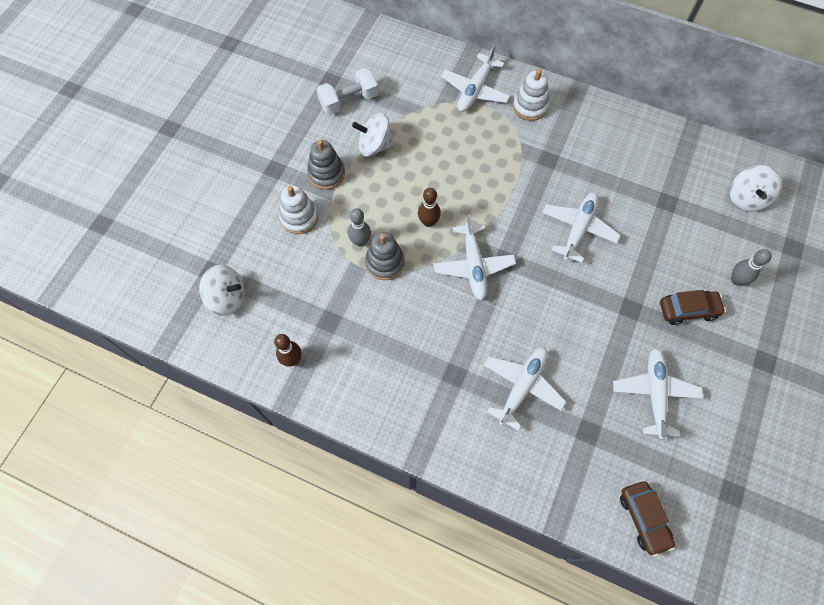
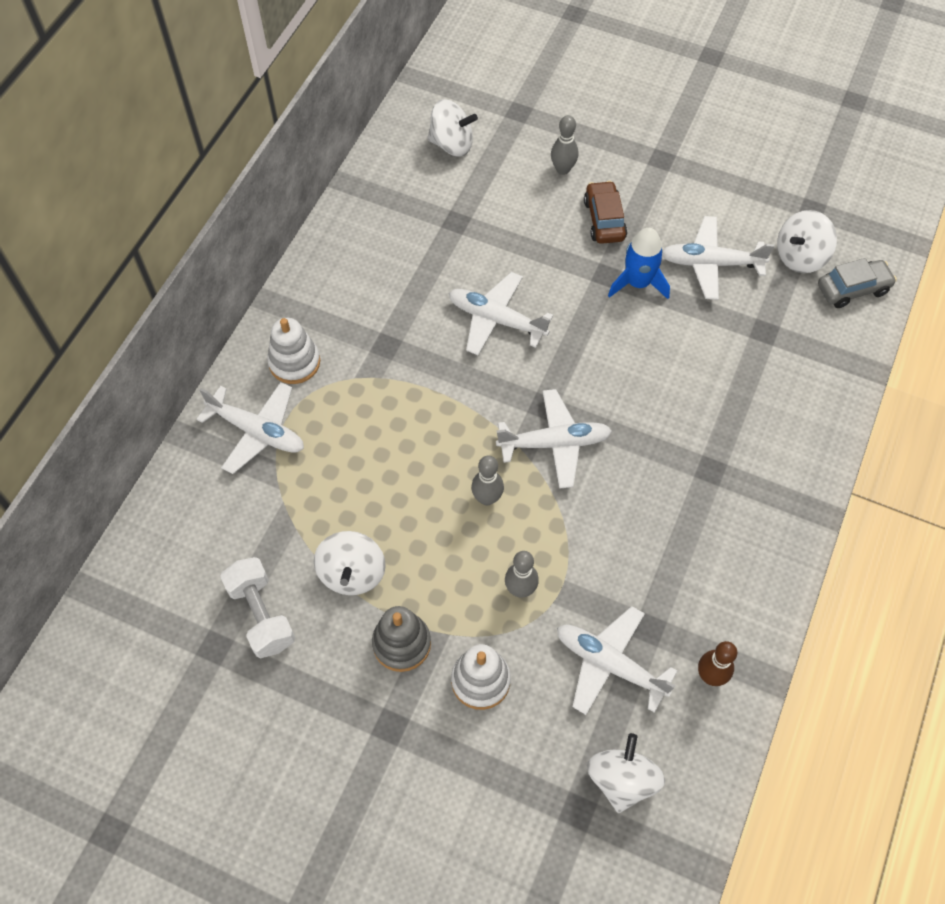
camera: 90 degrees left, 5 degrees down
grey stacking toy [365,232,405,280] -> none
brown bowling pin [418,188,441,227] -> grey bowling pin [471,456,504,505]
white plane [483,348,566,431] -> white plane moved to [557,606,677,715]
brown car [620,481,675,557] -> grey car [818,258,897,308]
none -> blue rocket [608,228,670,299]
none -> white spinning top [777,210,837,273]

